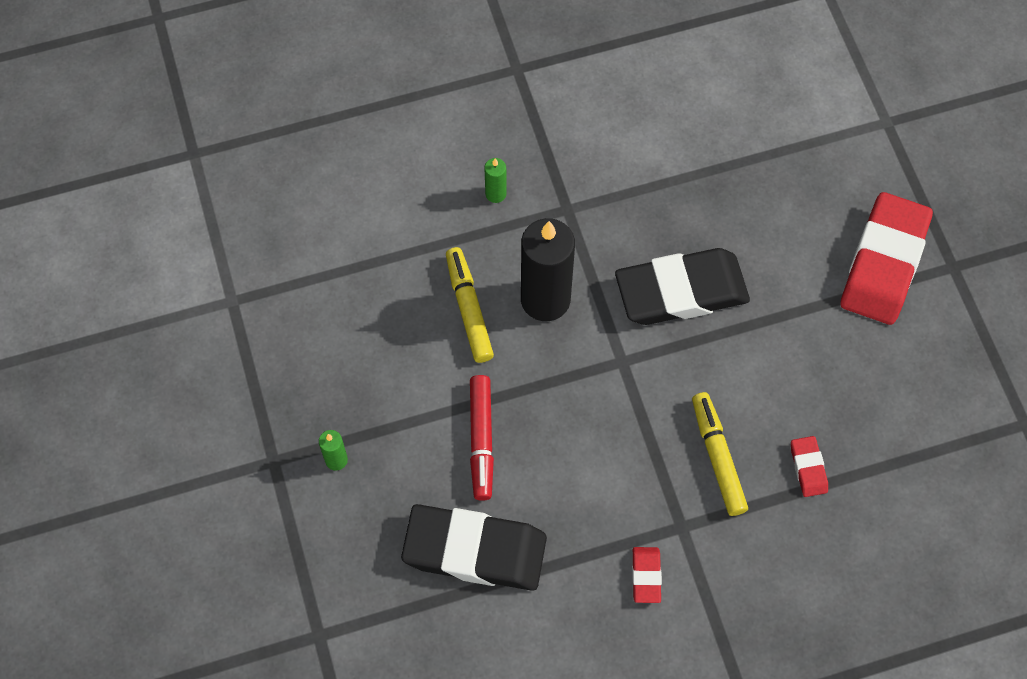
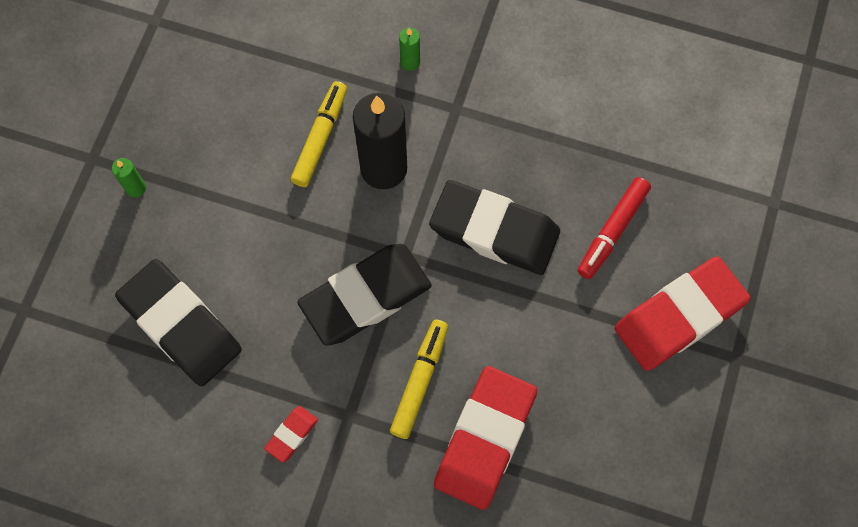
camera: 35 degrees right, 5 degrees up
red marker [470,375,494,501] -> red marker moved to [578,177,651,279]
red eraser [791,436,828,497] -> red eraser [434,366,537,510], size x2.32
none -> black eraser [297,244,432,346]

